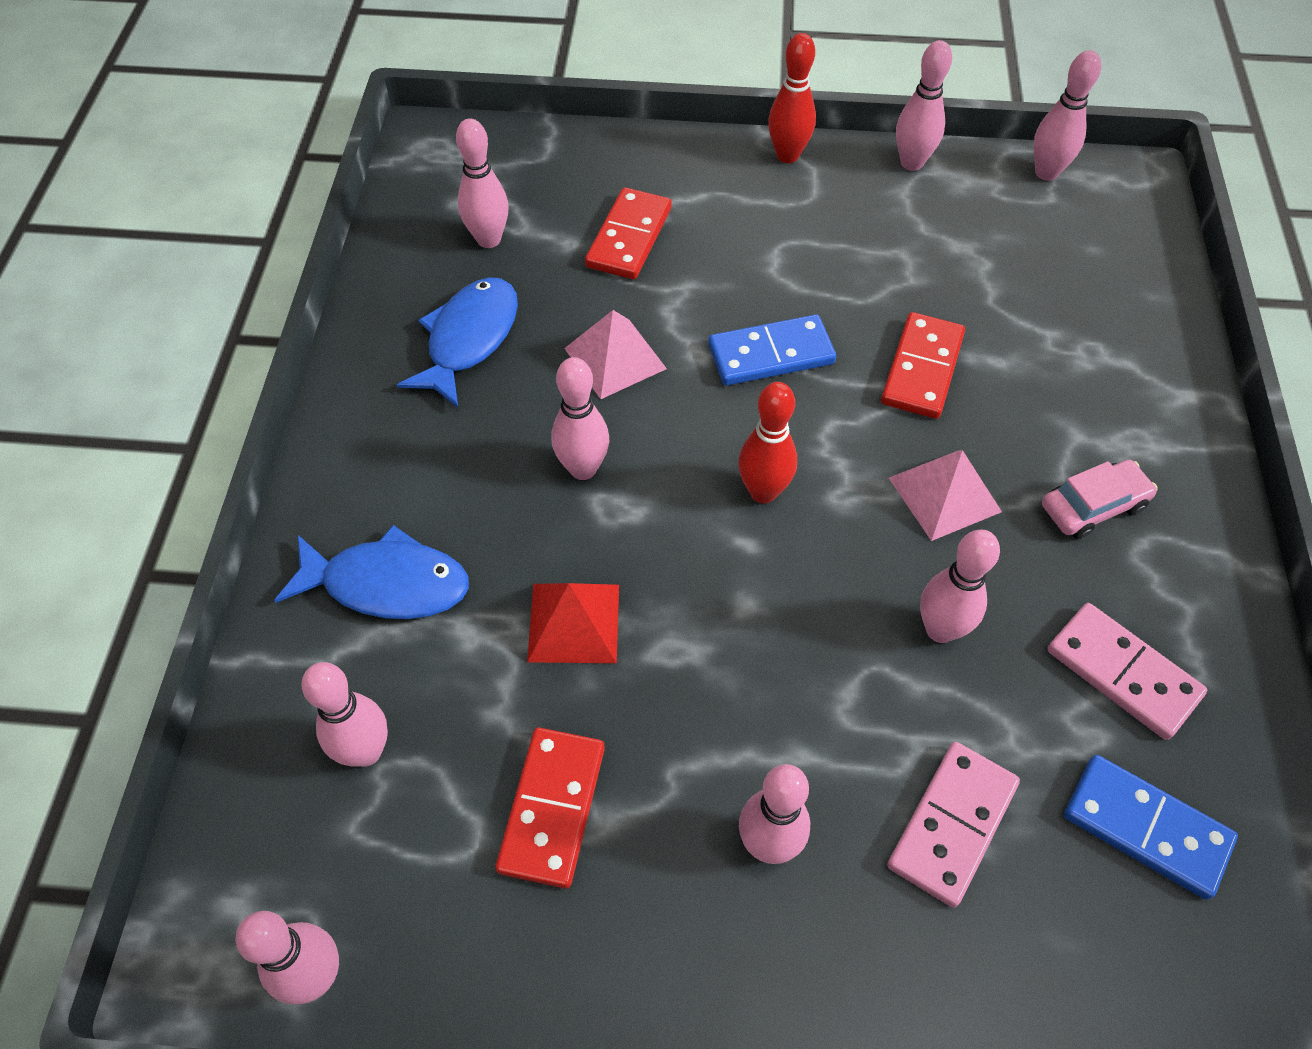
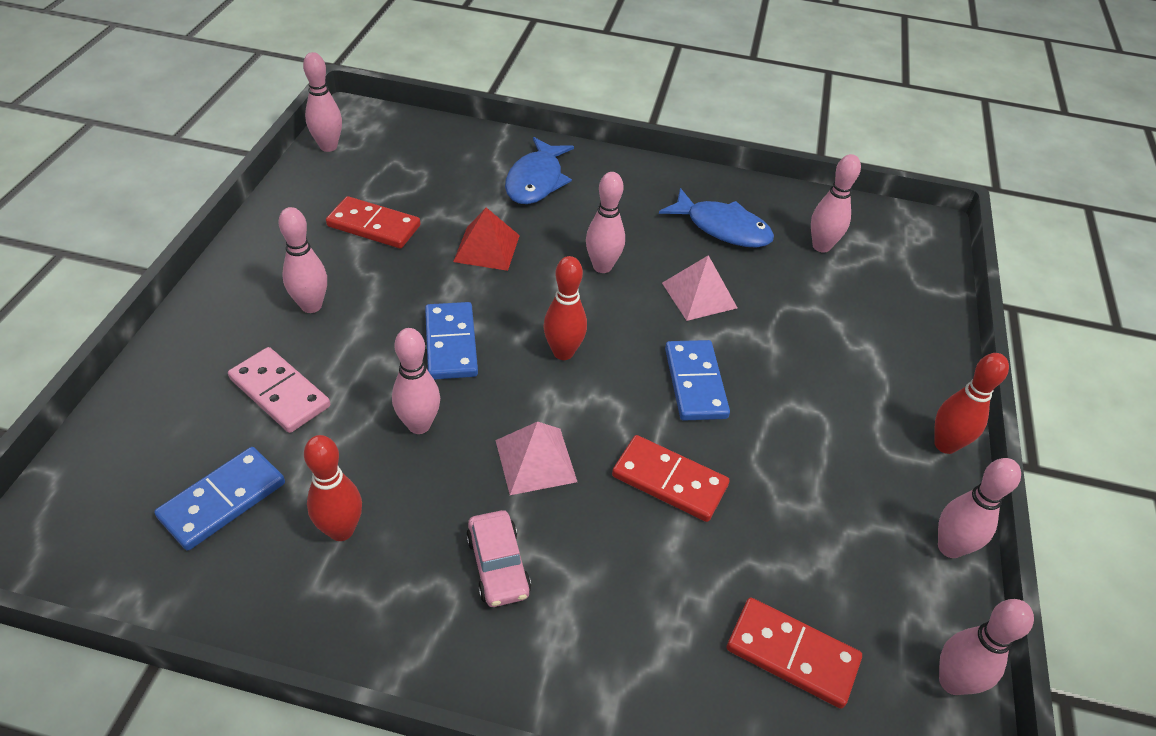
camera: 95 degrees right, 10 degrees down
pink bowling pin [302,662,388,767] -> none
red domino [585,187,672,279] -> red domino moved to [727,598,862,709]
pink domino [1047,603,1207,740] -> red bowling pin [304,435,362,541]
none -> blue domino [425,302,478,380]

